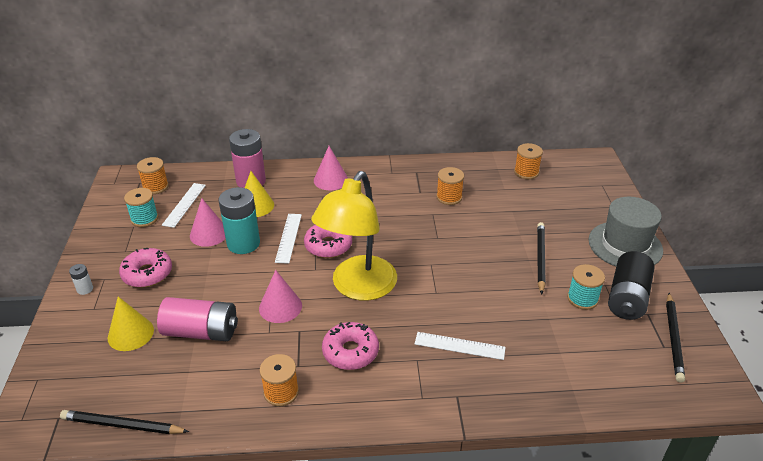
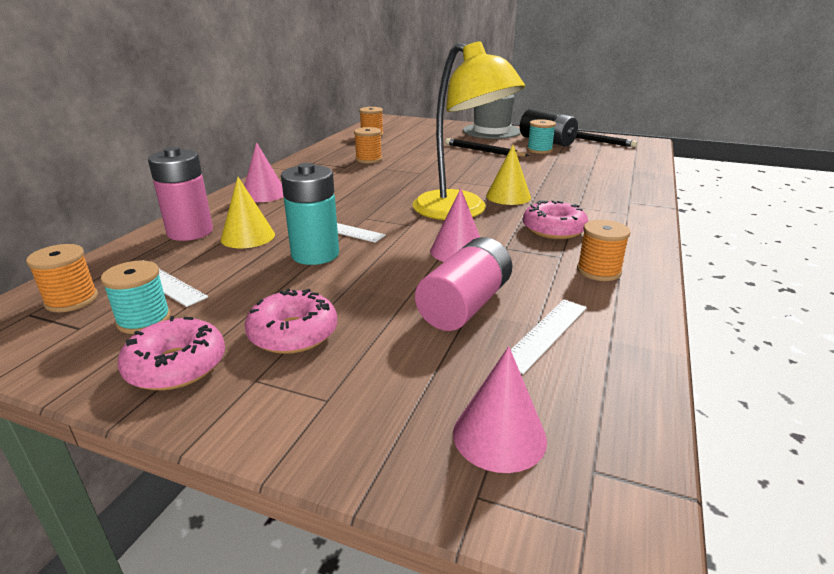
camera: 65 degrees left, 10 degrees down
black pencil [60,410,189,434] -> none
white battery [69,264,93,295] -> none
yellow cone [108,297,154,351] -> yellow cone moved to [486,145,531,205]
pink cone [190,198,226,247] -> pink cone moved to [453,346,547,473]
pink donut [304,225,352,258] -> pink donut moved to [118,316,225,390]
white ruler [415,332,506,360] -> white ruler moved to [511,300,587,374]

